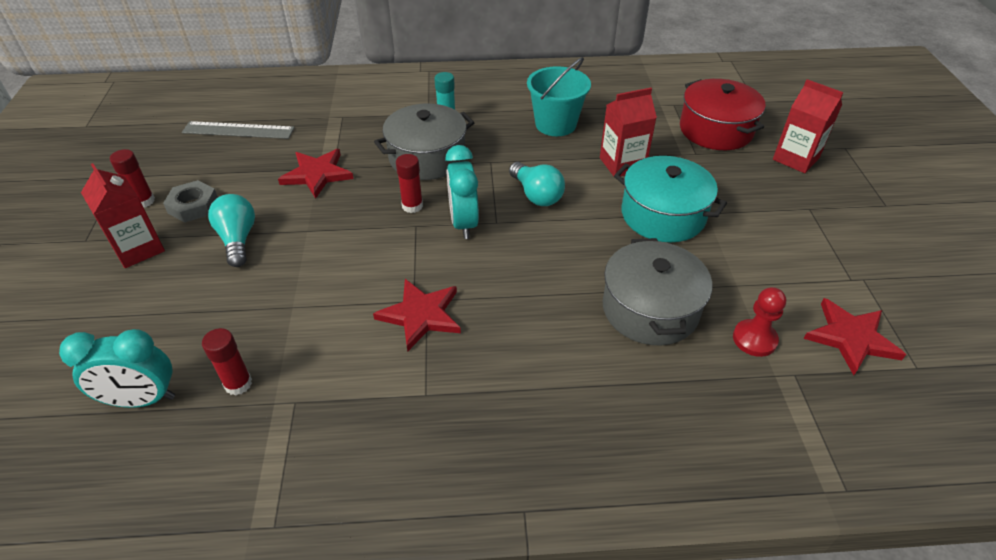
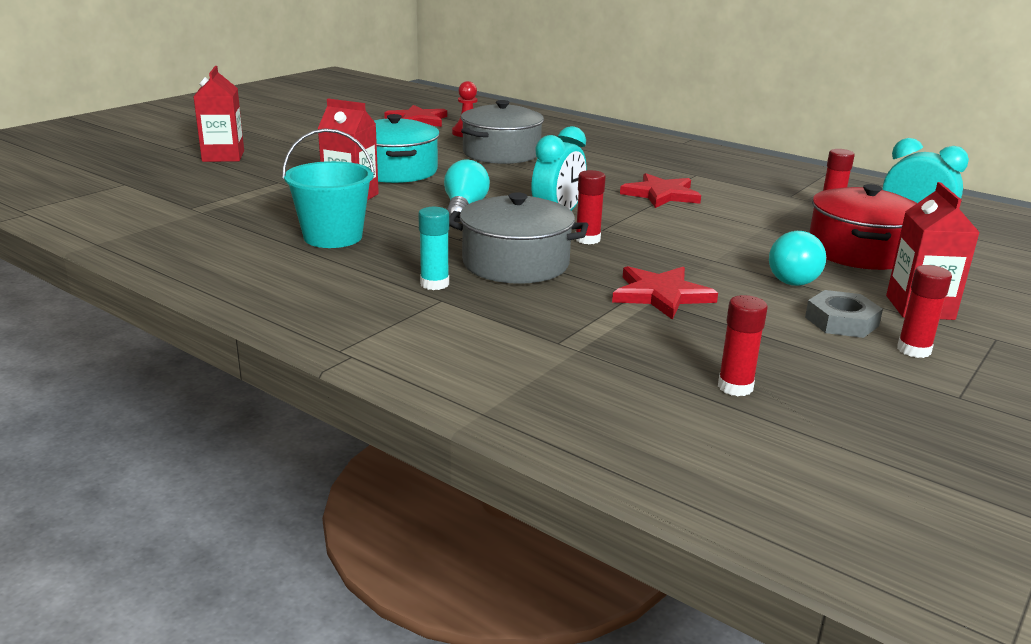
camera: 140 degrees left, 20 degrees down
grey ruler [182,121,295,139] -> red glue stick [718,295,768,396]
red pot [680,79,766,150] -> red pot moved to [809,184,917,270]

